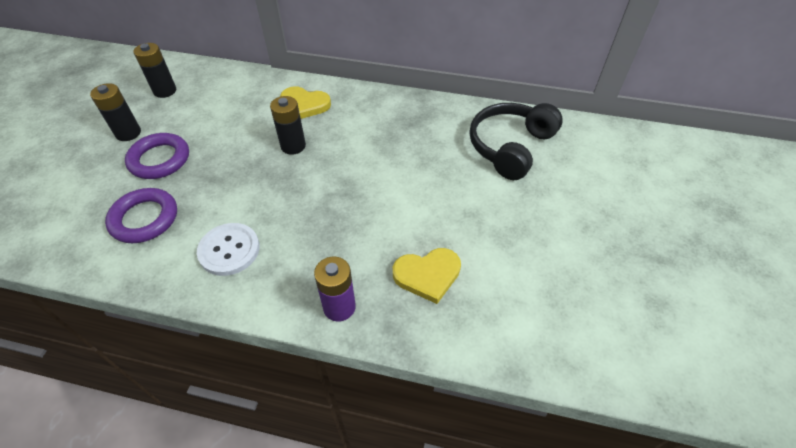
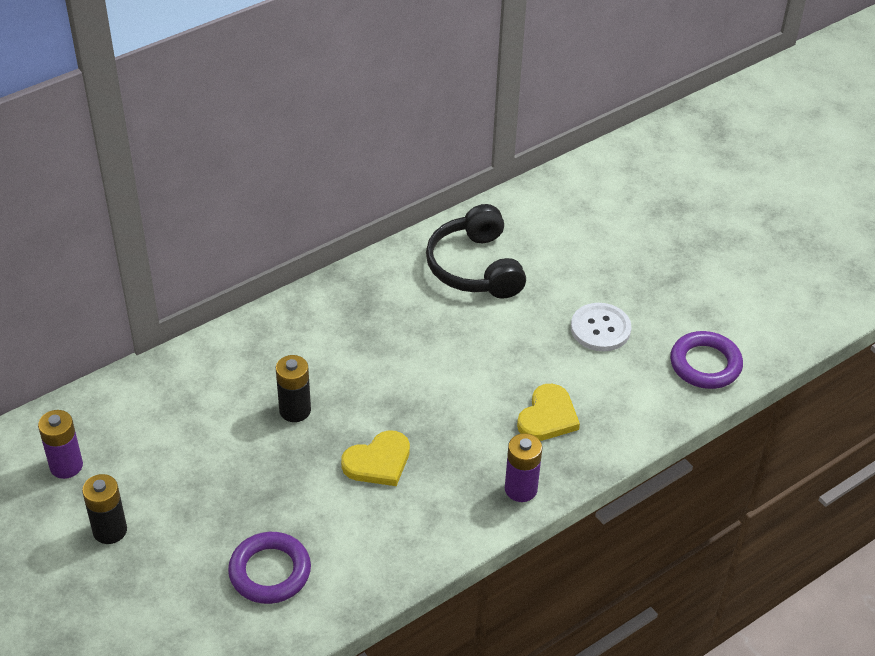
camera: 50 degrees left, 5 degrees down
purple ring [125,133,189,179] -> purple ring moved to [670,331,743,389]
black battery [134,43,176,98] -> purple battery [38,410,83,479]
white button [197,223,260,276] -> white button moved to [571,303,631,351]
yellow heart [280,86,331,119] -> yellow heart moved to [341,430,410,486]

